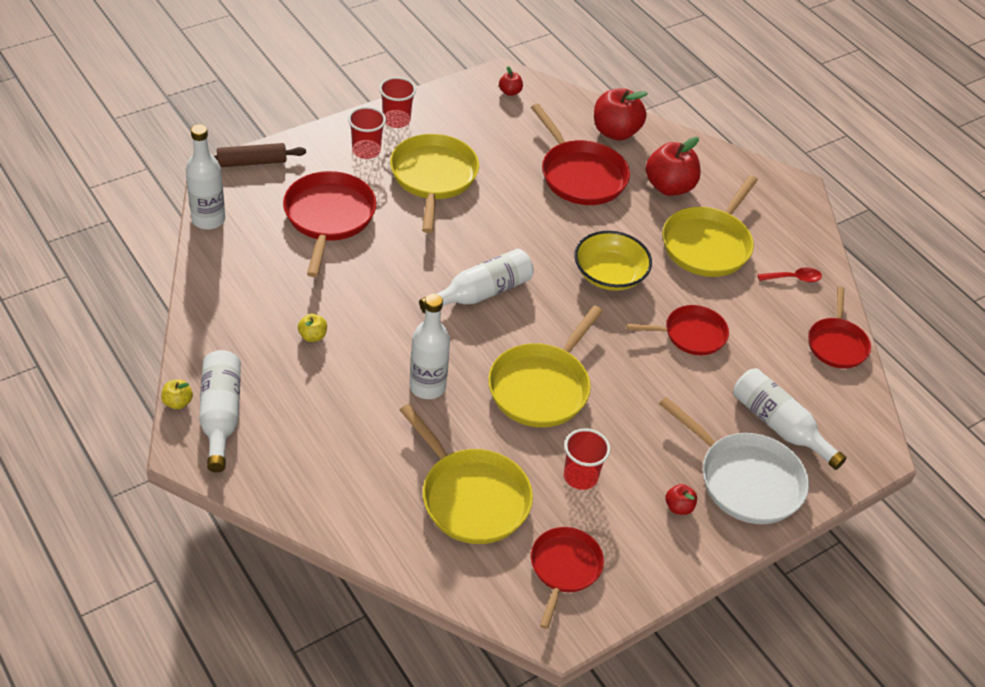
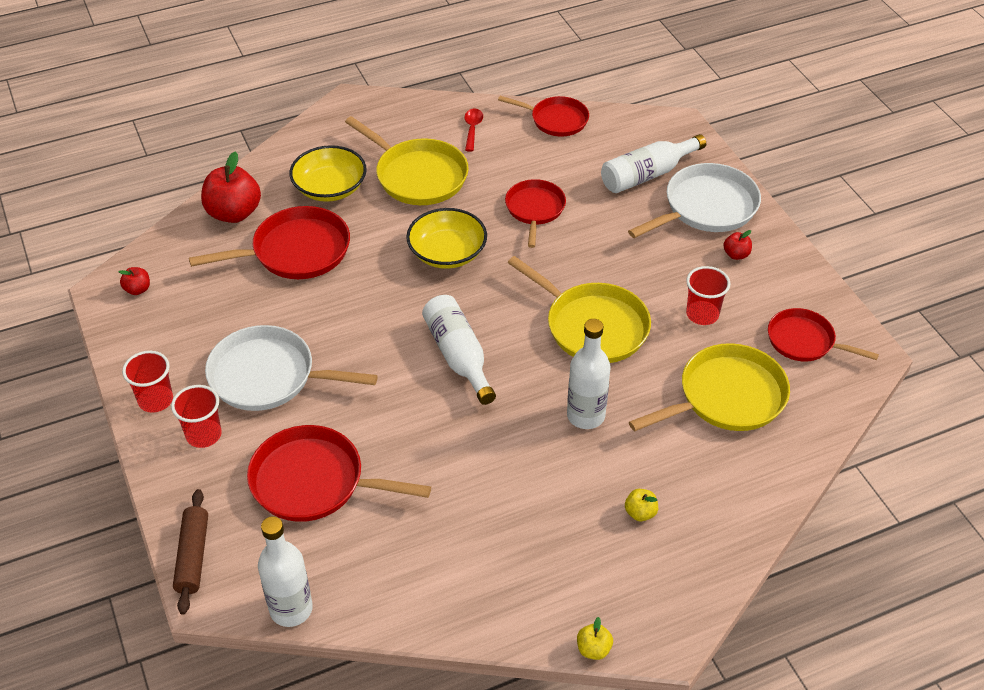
camera: 75 degrees left, 0 degrees up
white bottle [199,350,241,472] -> none
yellow apple [298,314,327,342] -> yellow apple moved to [625,489,658,521]
yellow pan [390,134,479,233] -> white pan [205,325,378,411]
red apple [646,137,700,196] -> yellow bowl [289,145,367,202]

